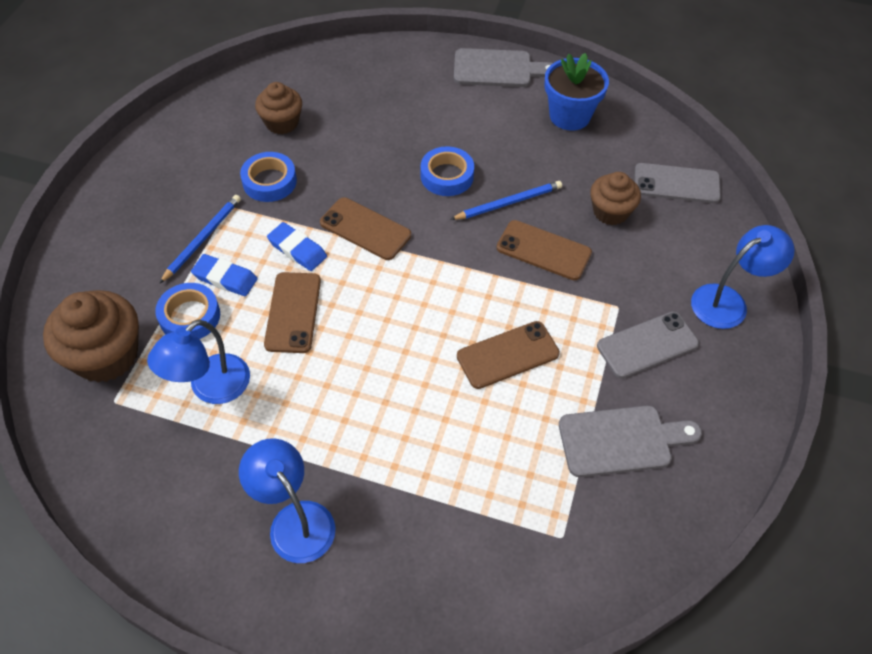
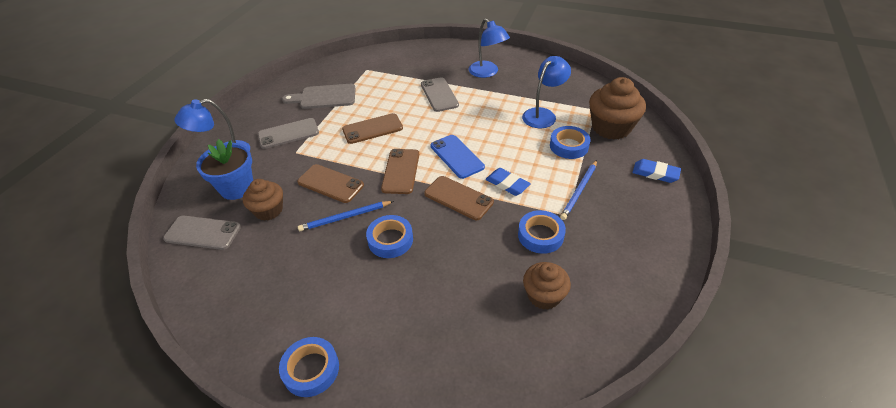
camera: 175 degrees left, 10 degrees down
blue eraser [191,254,258,296] -> blue eraser moved to [633,159,681,183]
brown phone [264,272,321,353] -> brown phone moved to [381,149,419,194]
grey cutting board [454,48,553,87] -> blue tape [279,337,339,397]
blue flower pot [544,53,609,131] -> blue flower pot moved to [196,139,253,200]
none -> grey phone [421,77,459,112]
none -> blue phone [430,135,485,179]

